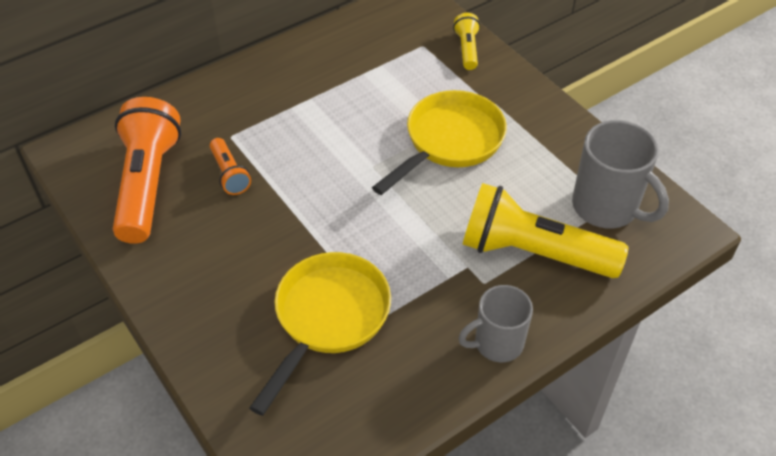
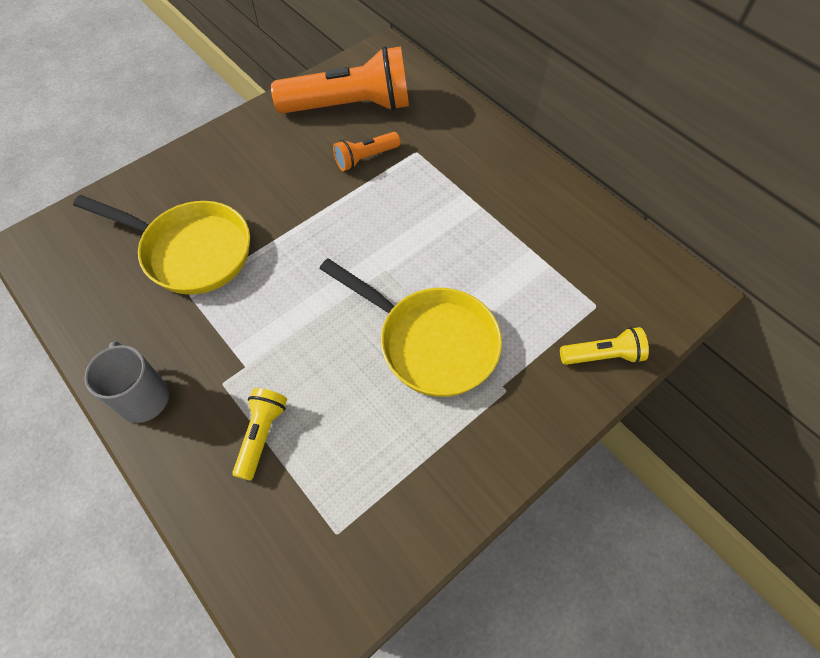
camera: 85 degrees right, 10 degrees up
yellow flashlight [463,183,629,278] -> yellow flashlight [232,388,287,481], size x0.48
grey mug [572,120,669,228] -> none

